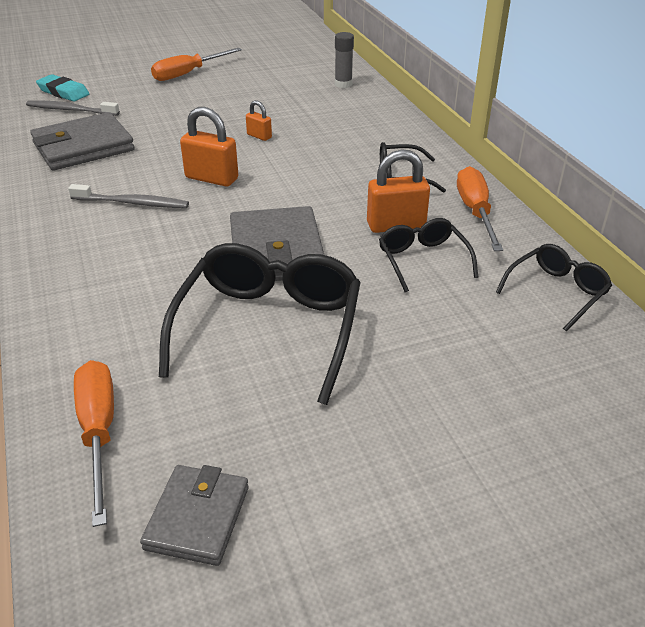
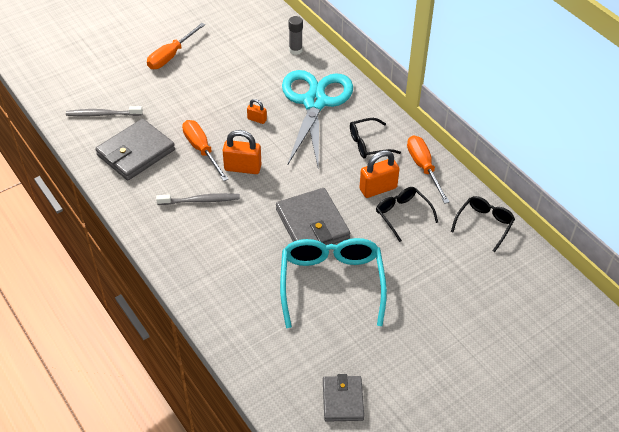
camera: 15 degrees left, 10 degrees up
turquoise eraser [36,74,89,102] -> none
orange screwdriver [74,360,114,527] -> orange screwdriver moved to [182,120,228,181]
black glasses [159,243,361,405] -> turquoise glasses [280,238,387,328]
none -> turquoise scissors [282,70,353,166]

